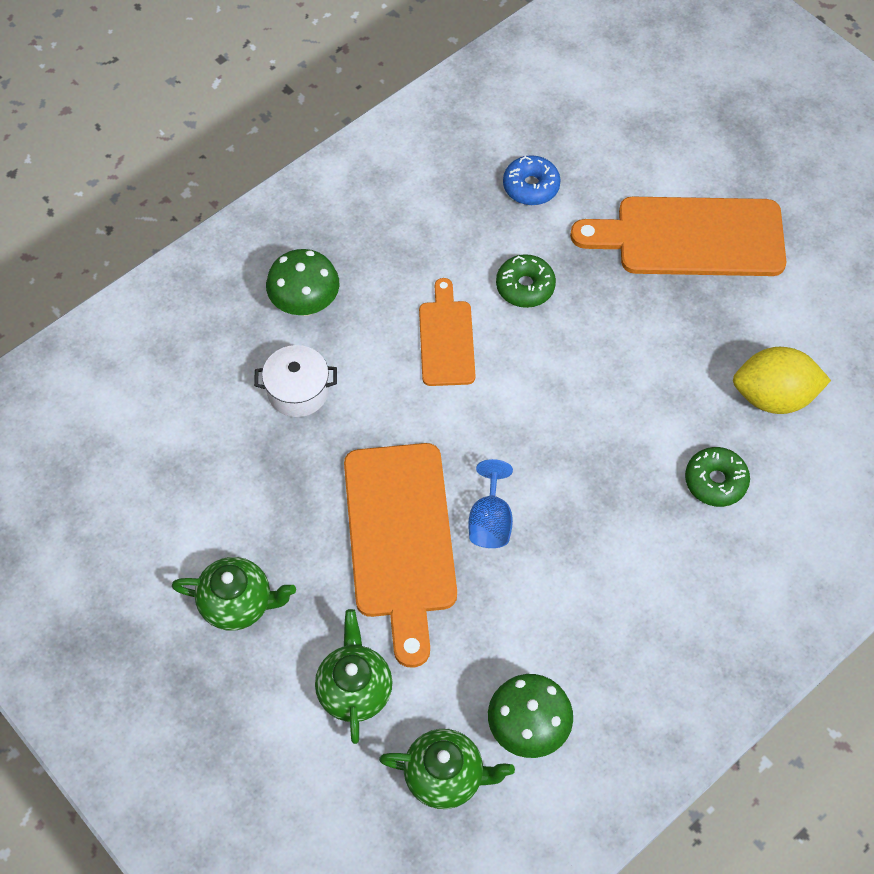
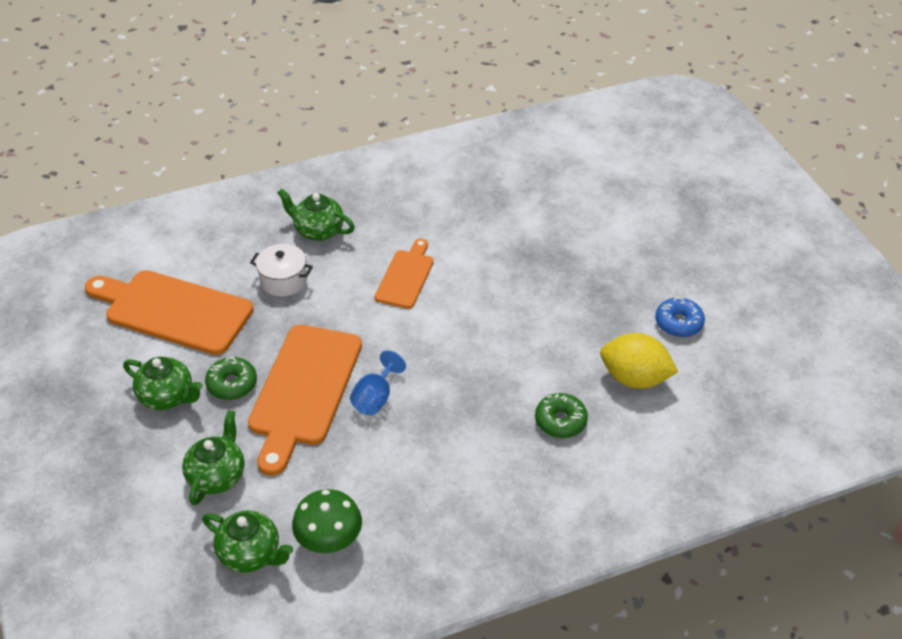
camera: 20 degrees right, 15 degrees down
green mushroom [266,249,340,316] -> green teapot [278,189,355,241]
green donut [496,254,556,308] -> green donut moved to [205,357,257,400]
blue donut [503,155,561,205] -> blue donut moved to [655,297,705,337]
orange cutting board [570,197,786,276] -> orange cutting board moved to [85,270,254,355]

